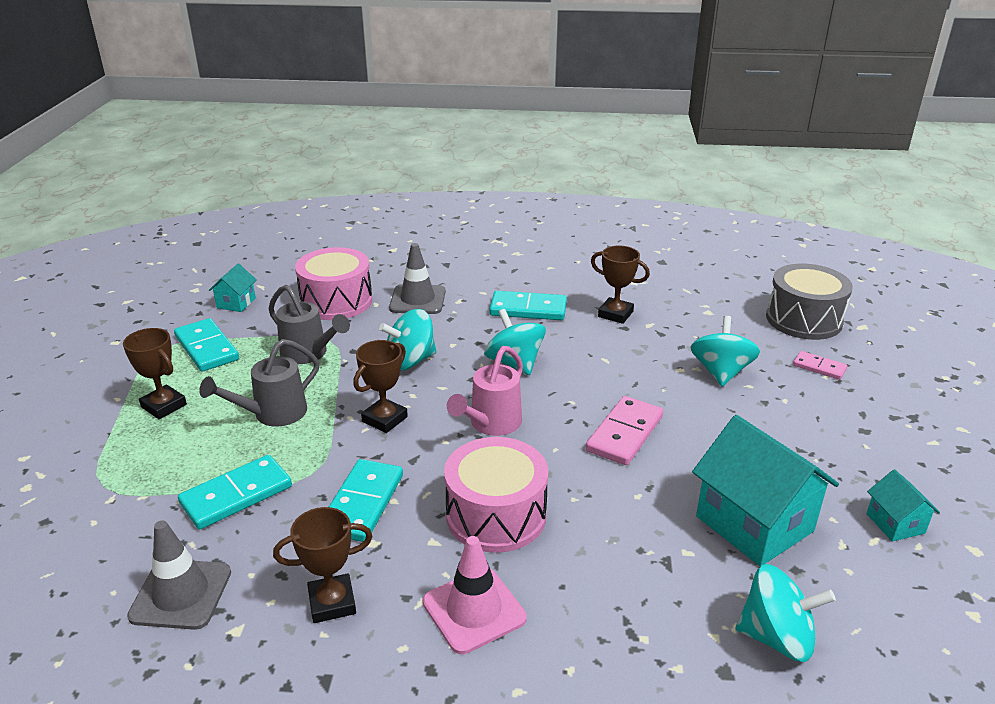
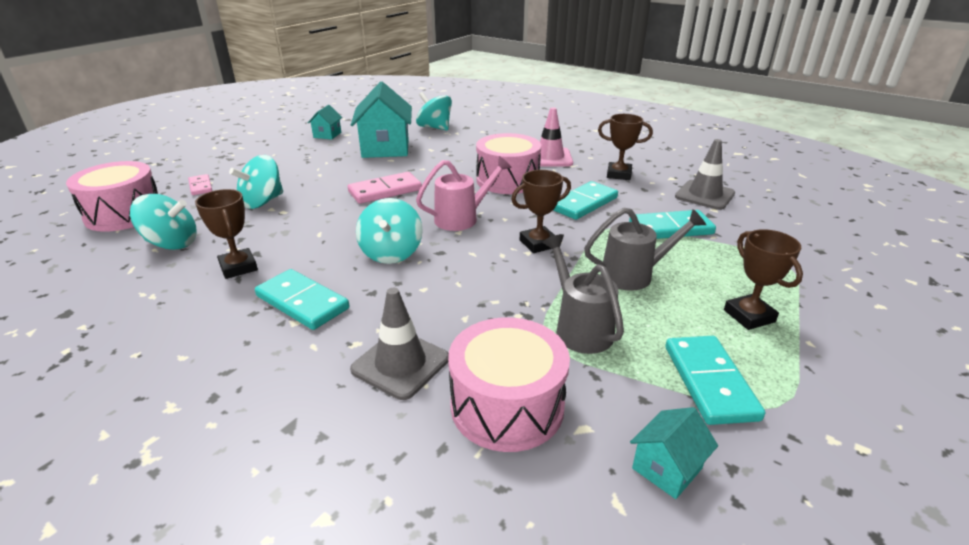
camera: 150 degrees left, 0 degrees up
turquoise spinning top [379,309,437,370] -> turquoise spinning top moved to [130,194,196,250]
grey drum [766,264,853,340] -> pink drum [66,161,158,232]

